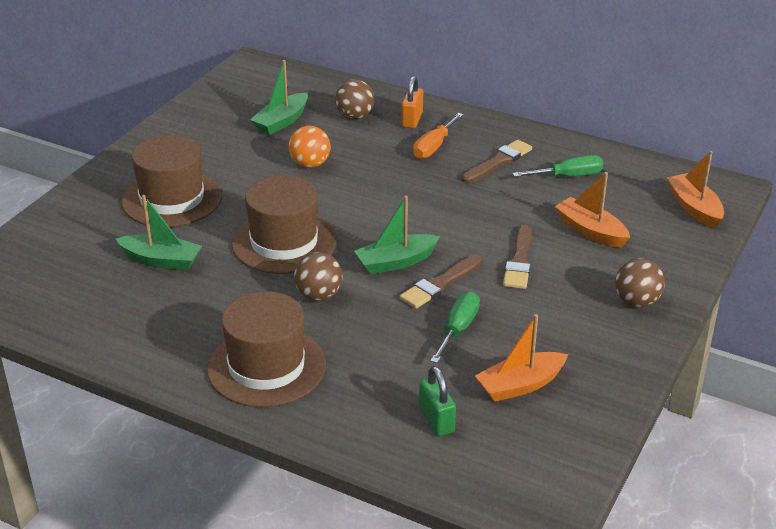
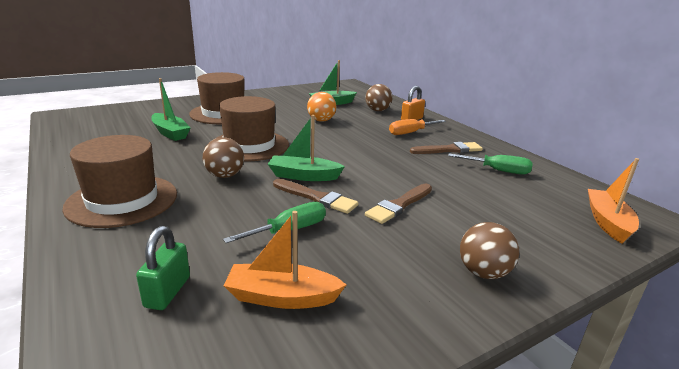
camera: 30 degrees right, 10 degrees down
brown brush [400,254,483,309] -> brown brush turned 135 degrees counterclockwise [273,179,358,214]
orange boat [554,172,630,248] -> none

